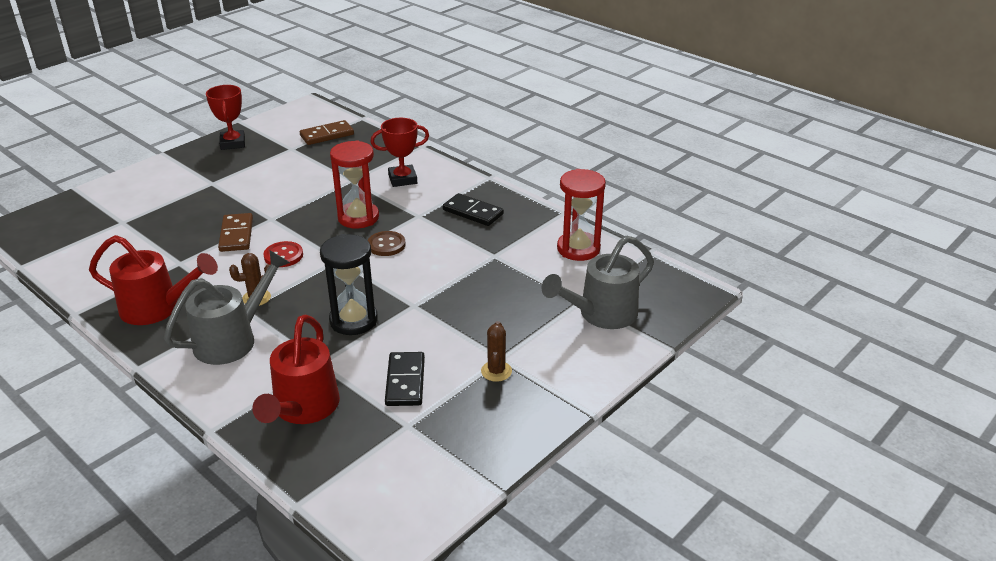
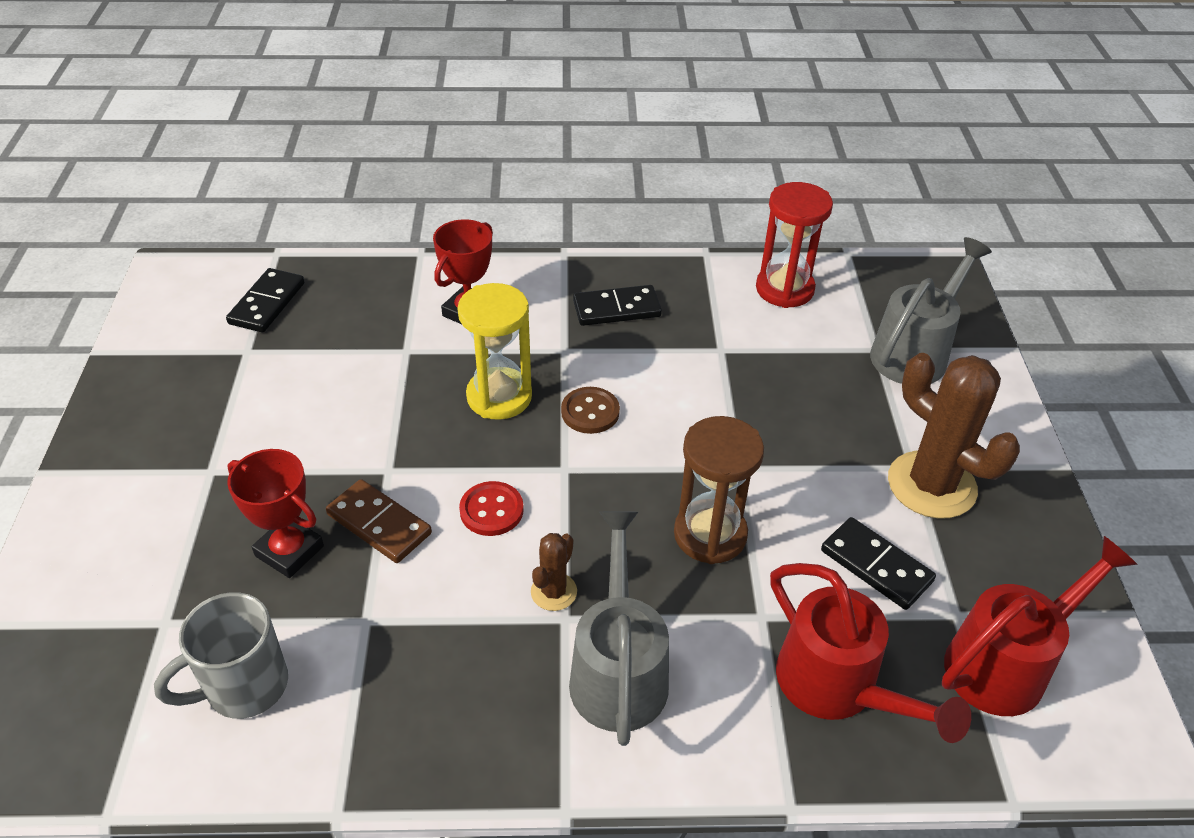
camera: 45 degrees left, 10 degrees up
red watering can [89,235,218,325] -> red watering can moved to [942,536,1137,716]
red trophy [206,85,245,150] -> red trophy moved to [227,449,324,578]
brown domino [300,120,354,145] -> black domino [226,268,305,332]
black hourglass [320,234,378,335] -> brown hourglass [674,416,764,564]
red hourglass [330,141,379,229] -> yellow hourglass [457,283,532,420]
brown cactus [481,321,512,382] -> brown cactus [888,353,1020,519], size x2.09
grey watering can [542,236,654,329] -> grey watering can turned 150 degrees counterclockwise [870,237,992,384]
none -> grey mug [154,592,288,719]

